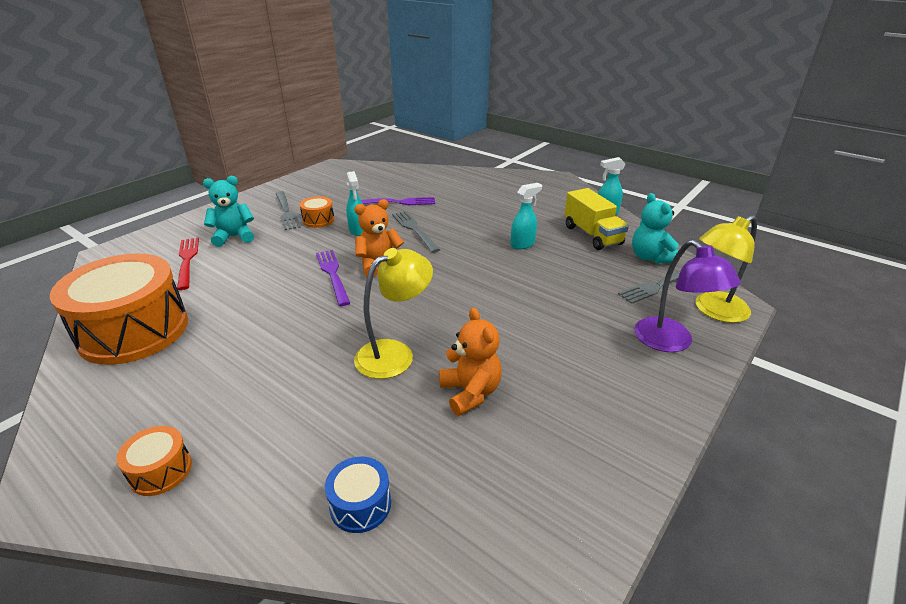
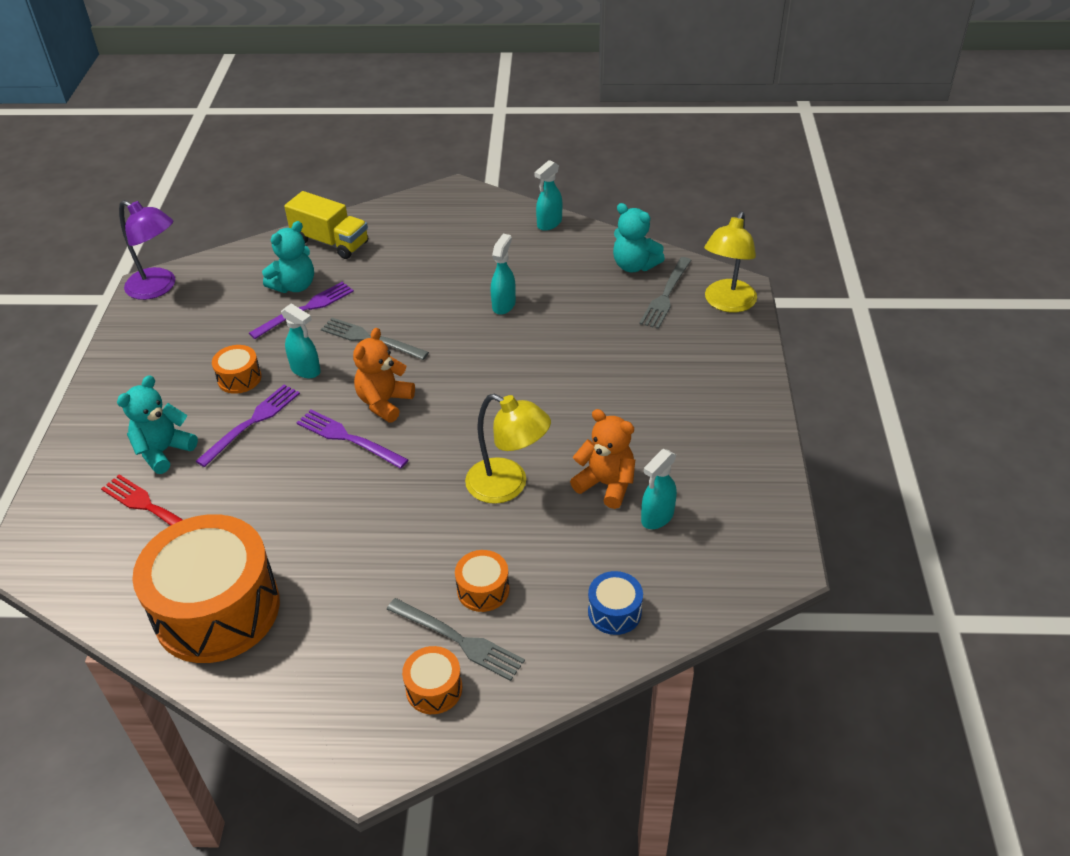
camera: 35 degrees left, 10 degrees up
grey fork [276,191,301,230] -> grey fork moved to [387,598,525,681]
yellow lamp [354,248,433,379] -> yellow lamp turned 105 degrees clockwise [465,394,551,504]
yellow truck [564,188,629,250] -> yellow truck moved to [284,191,368,259]
purple lamp [634,240,741,352] -> purple lamp moved to [119,200,175,300]
none -> purple fork [196,385,300,467]
none -> turquoise teddy bear [262,221,314,293]
none -> orange drum [455,550,509,612]
none -> turquoise spray bottle [641,449,677,529]

